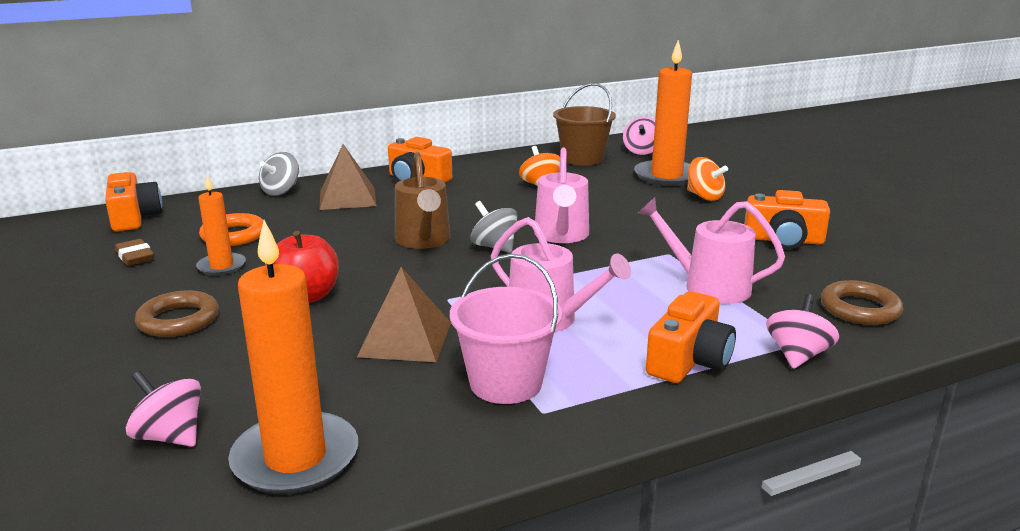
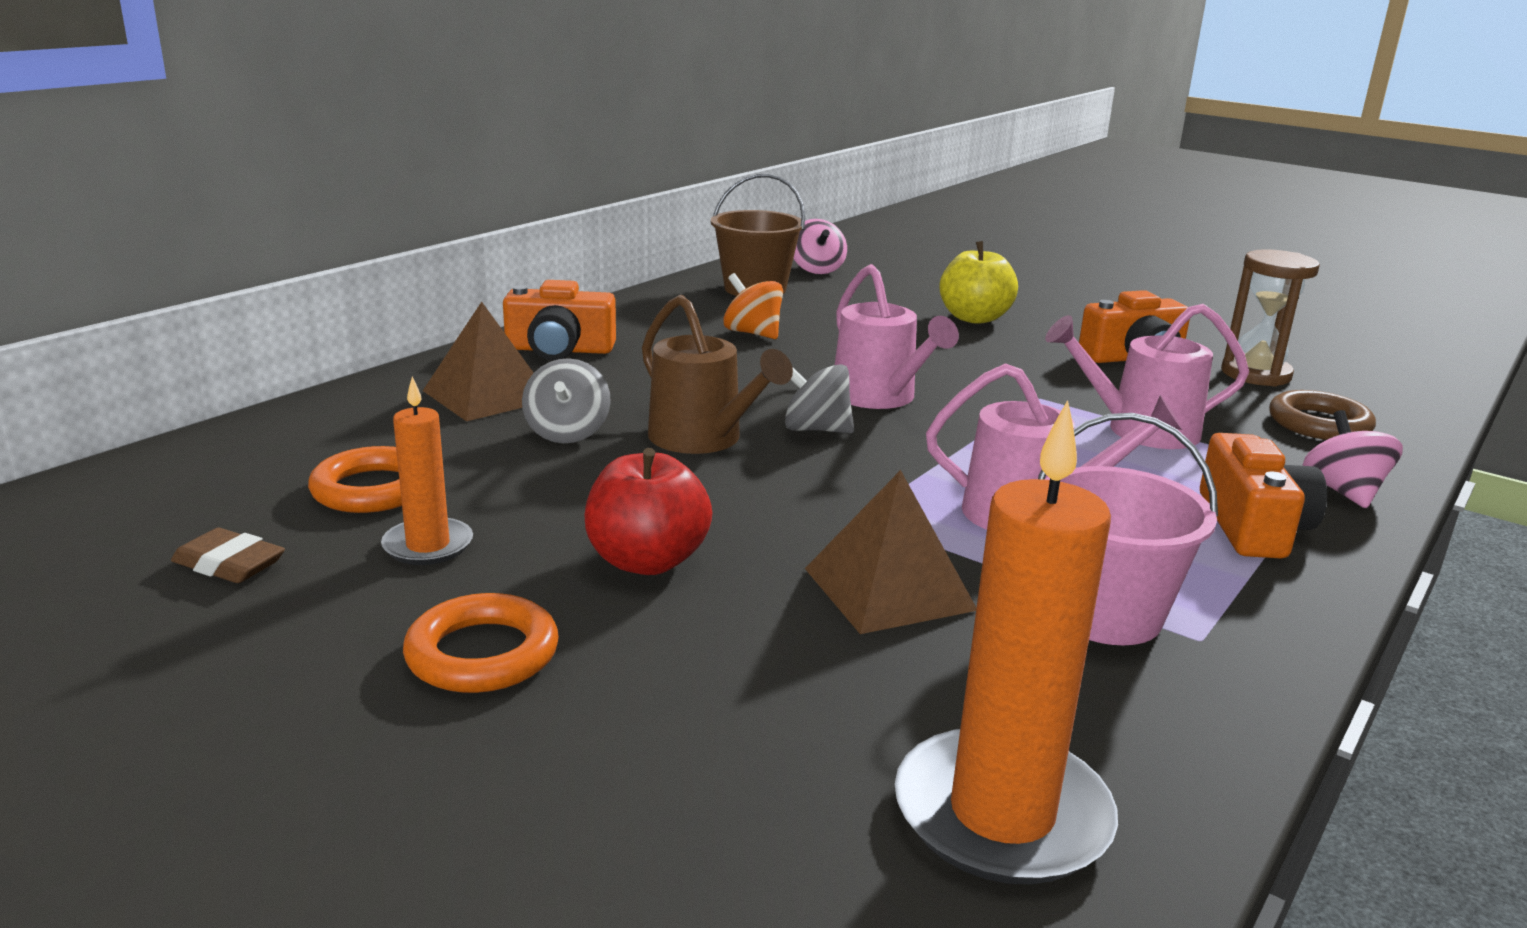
camera: 30 degrees left, 0 degrees up
orange camera [105,172,162,231] -> none
pink spinning top [126,371,201,447] -> none
brown ring [135,290,219,337] -> orange ring [403,593,559,693]
grey spinning top [259,152,299,196] -> grey spinning top moved to [522,358,611,443]
orange candle [634,40,692,186] -> none
orange spinning top [687,157,728,201] -> yellow apple [939,241,1018,324]
none -> brown hourglass [1221,249,1320,386]

